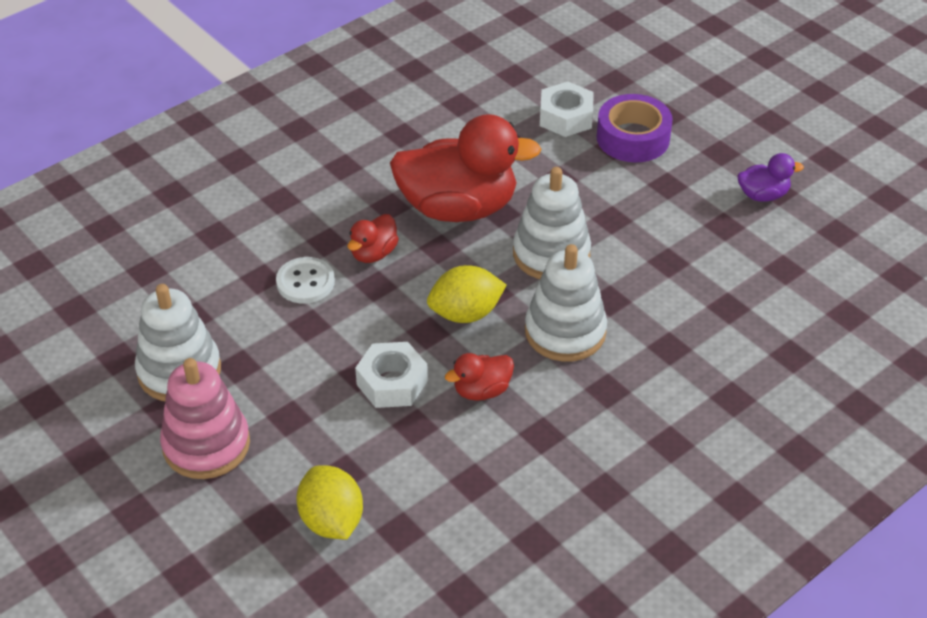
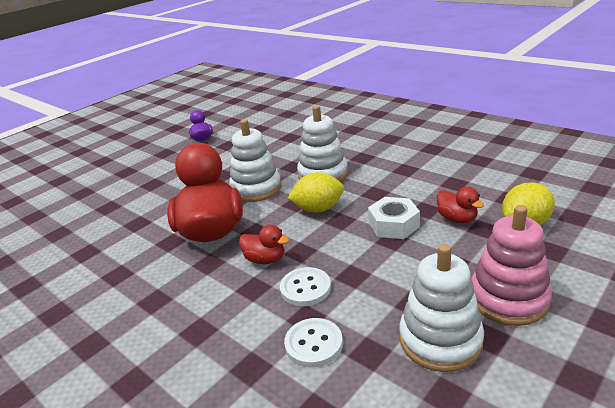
camera: 95 degrees left, 15 degrees down
yellow lemon [427,265,506,323] -> yellow lemon turned 75 degrees counterclockwise [288,172,344,213]
red duck [445,353,514,401] -> red duck moved to [437,187,484,223]
white nut [540,82,594,137] -> none
purple tape [597,94,673,162] -> none
none -> white button [284,318,343,367]

